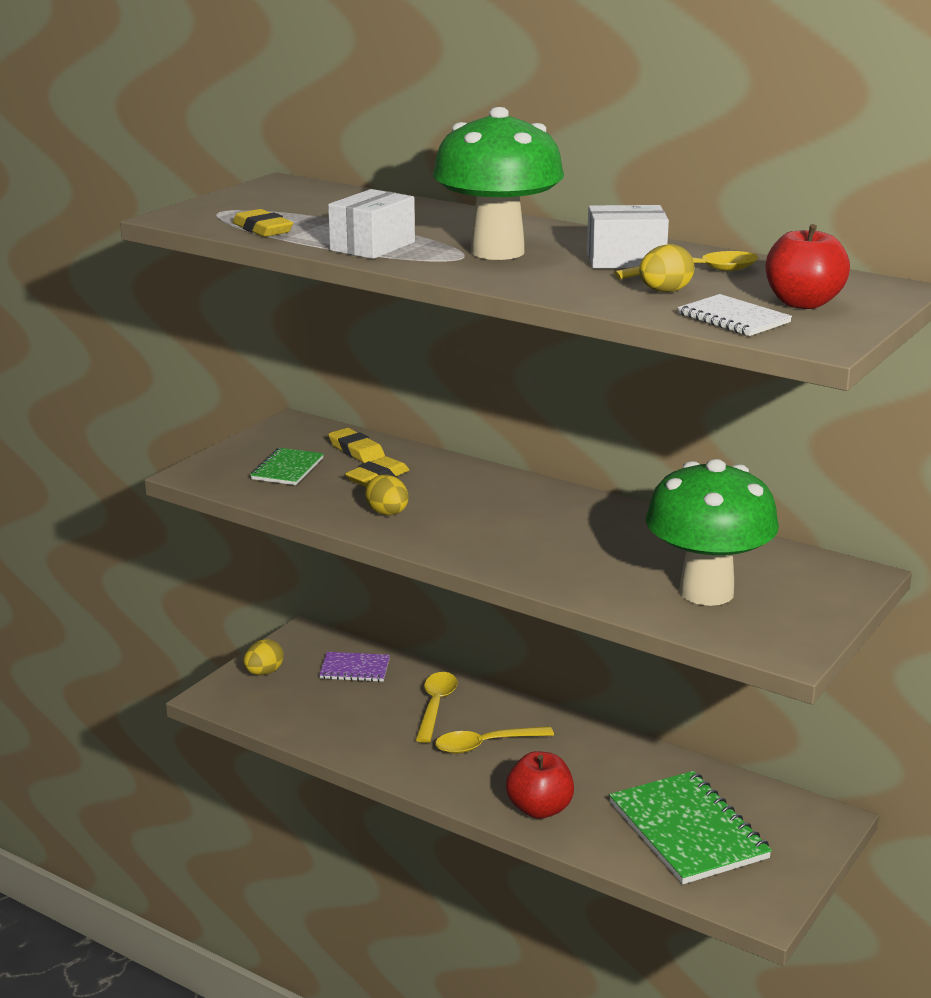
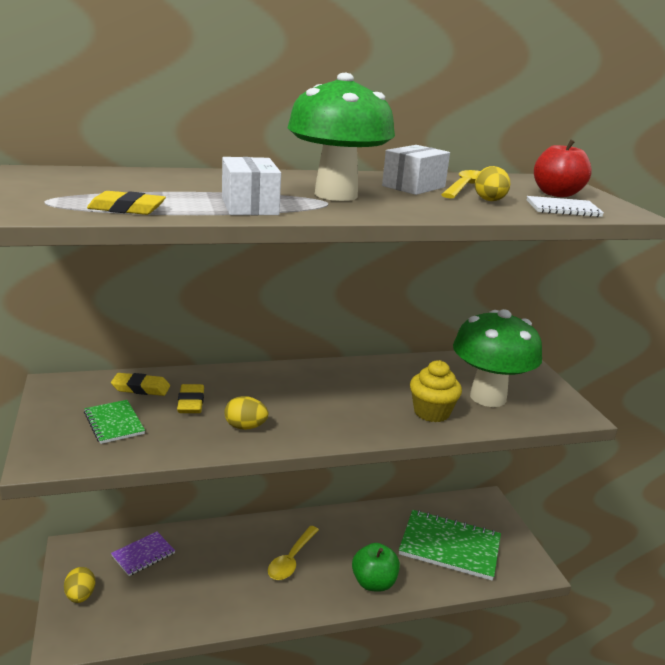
camera: 50 degrees left, 0 degrees up
yellow spoon [416,672,458,743] -> none
red apple [506,751,574,819] -> green apple [352,543,400,592]
none -> yellow cupcake [410,360,462,422]

